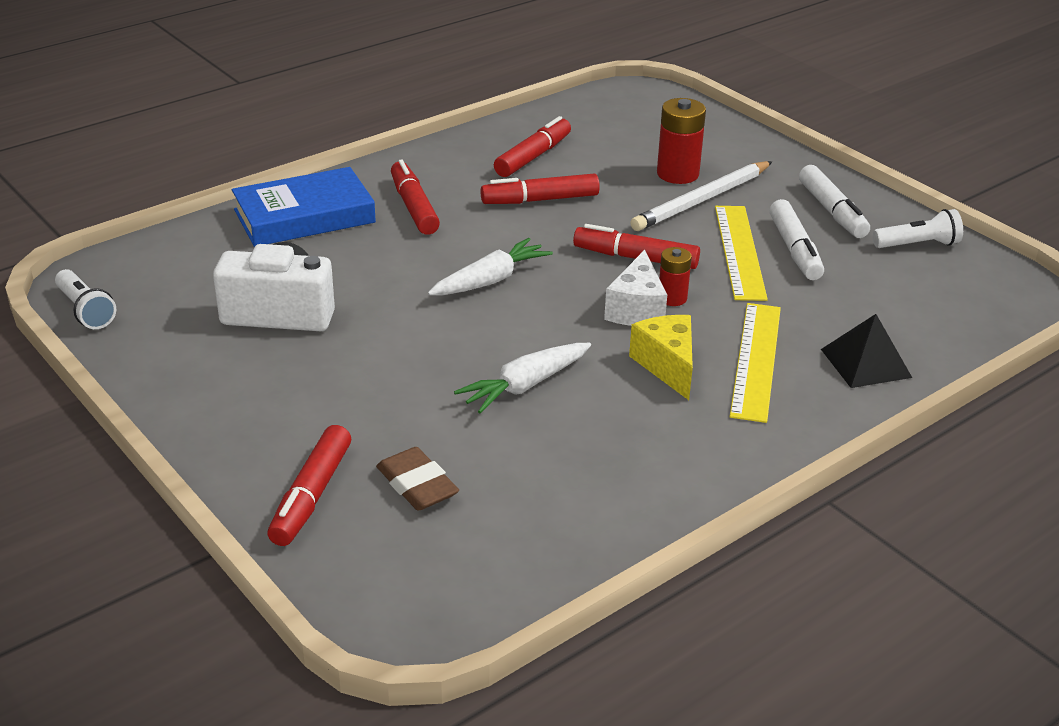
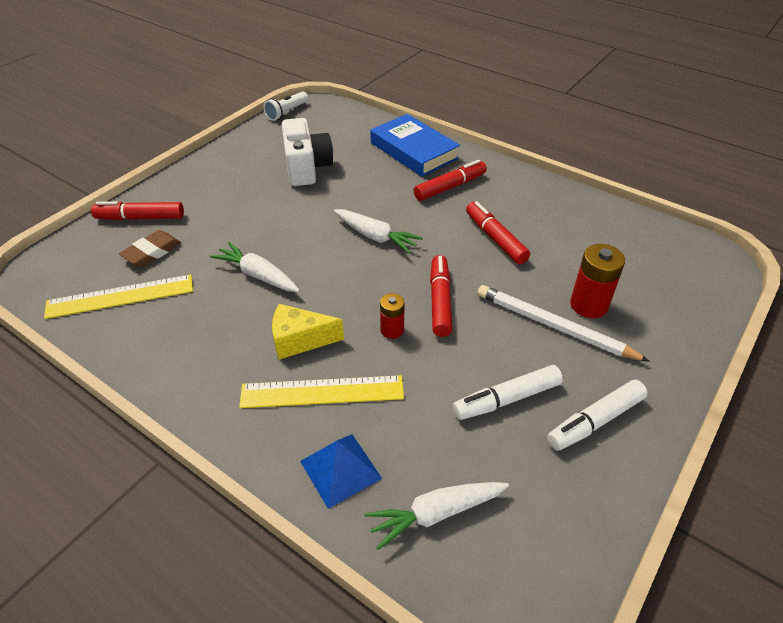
camera: 75 degrees right, 10 degrees up
red marker [494,116,571,177] -> none
white cheese [604,250,667,326] -> none
yellow cheese [629,315,693,400] -> yellow cheese turned 150 degrees counterclockwise [272,304,344,359]
yellow ruler [715,206,768,301] -> yellow ruler moved to [44,275,193,319]
black pyramid [821,314,912,388] -> blue pyramid [300,434,382,509]
white flashlight [872,209,963,248] -> none
none -> white carrot [365,482,509,550]

